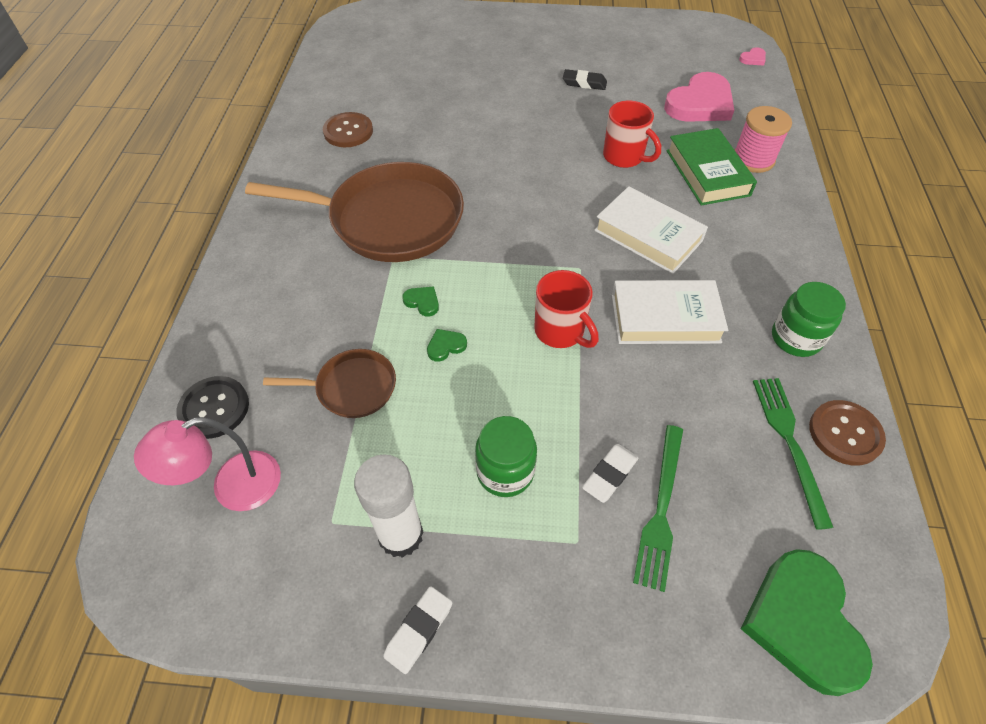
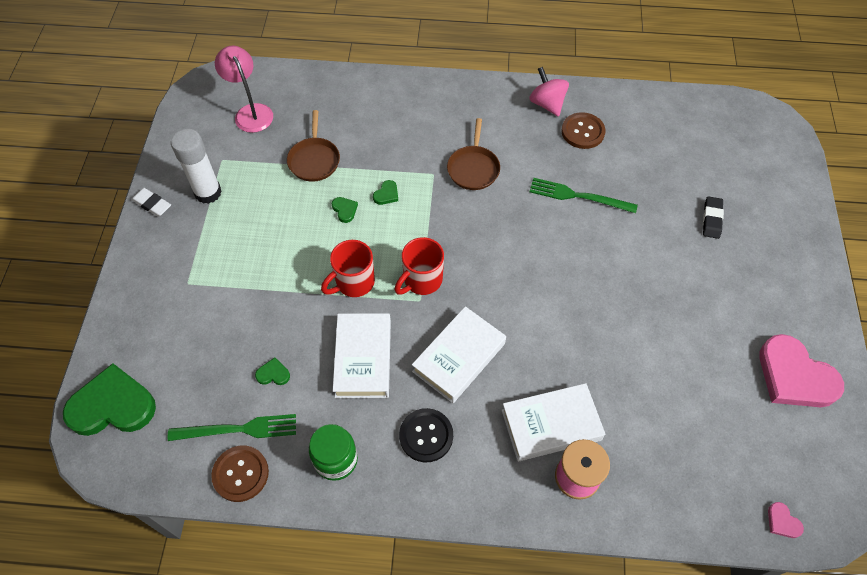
camera: 90 degrees right, 5 degrees up
black button [176,376,249,439] -> black button moved to [399,408,453,463]
brown pan [245,162,464,262] -> brown pan [447,118,500,190], size x0.50
green jar [475,416,537,497] -> none
black eraser [563,69,607,90] -> black eraser moved to [703,196,724,239]
white eraser [582,444,638,503] -> none
red mug [603,100,661,168] -> red mug moved to [394,237,444,295]
green fork [633,425,683,592] -> green fork moved to [530,178,638,213]
pink heart [664,72,734,122] -> pink heart moved to [759,334,844,407]
green book [666,128,757,205] -> white book [502,383,605,461]
none -> green heart [255,358,290,385]
none -> pink spinning top [529,67,569,117]

